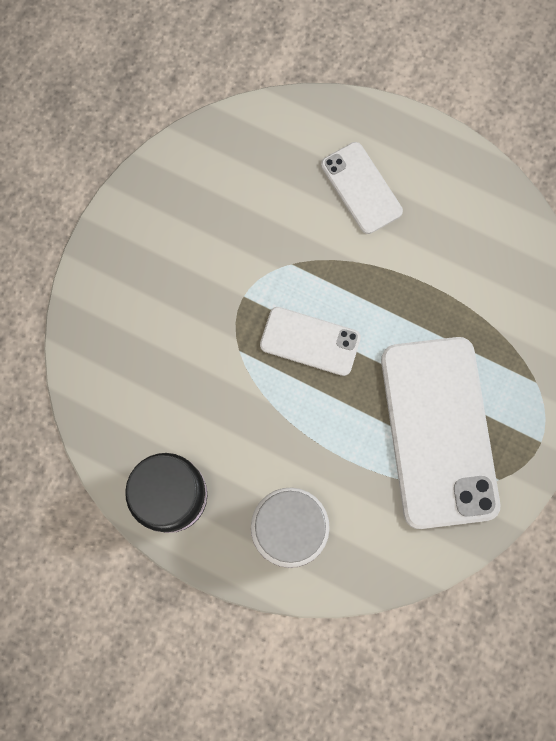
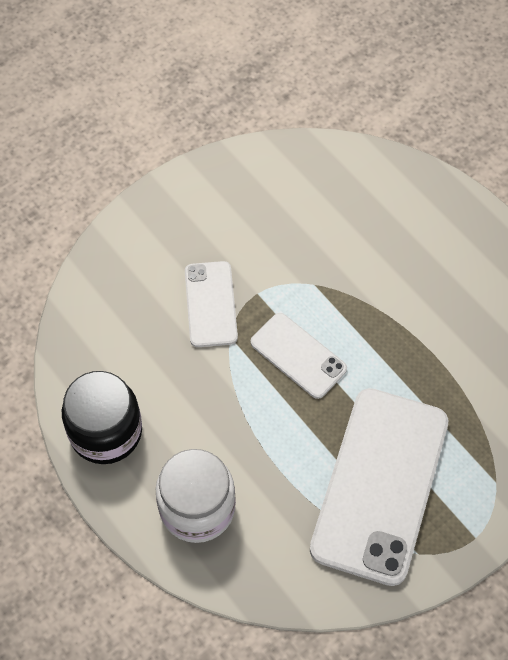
camera: 25 degrees right, 15 degrees down
white phone [321,142,403,234] -> white phone moved to [185,261,238,347]

